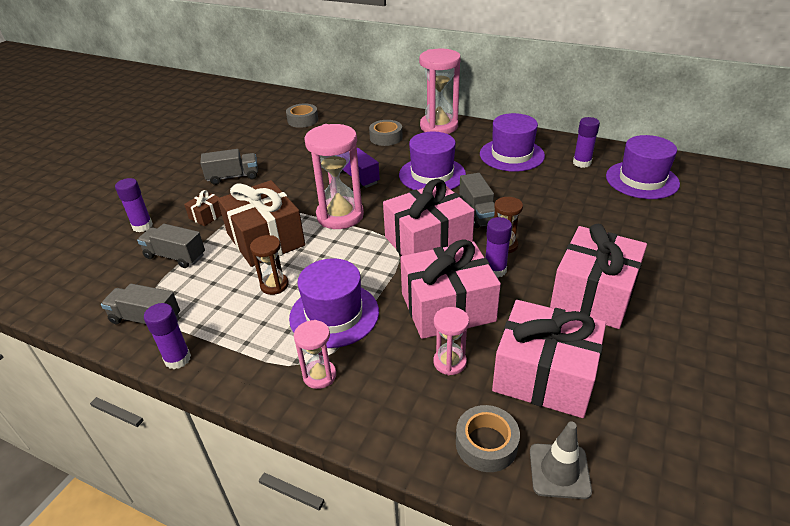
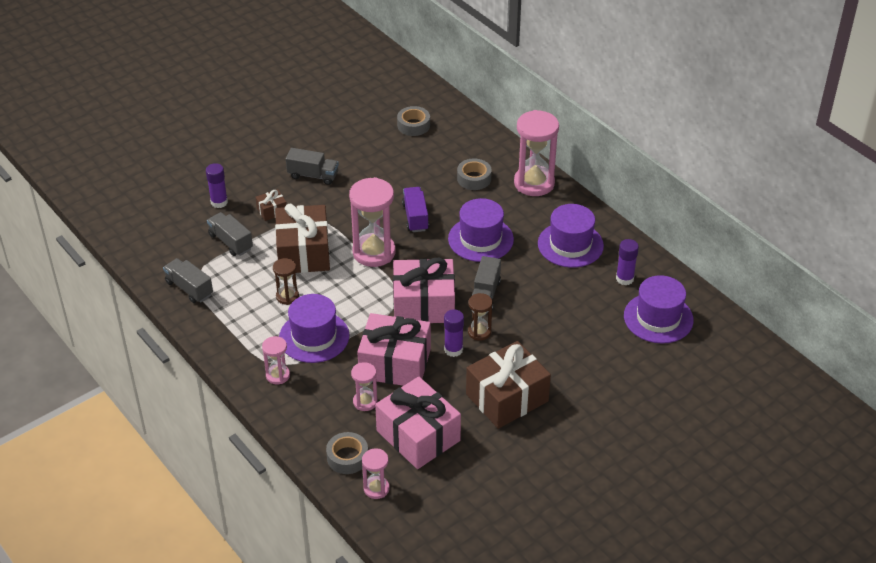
camera: 25 degrees right, 5 degrees up
purple glue stick [144,303,191,369] -> none
grey traffic cone [530,421,592,499] -> pink hourglass [362,449,390,499]
pink gift [550,224,647,329] -> brown gift [466,341,551,429]

